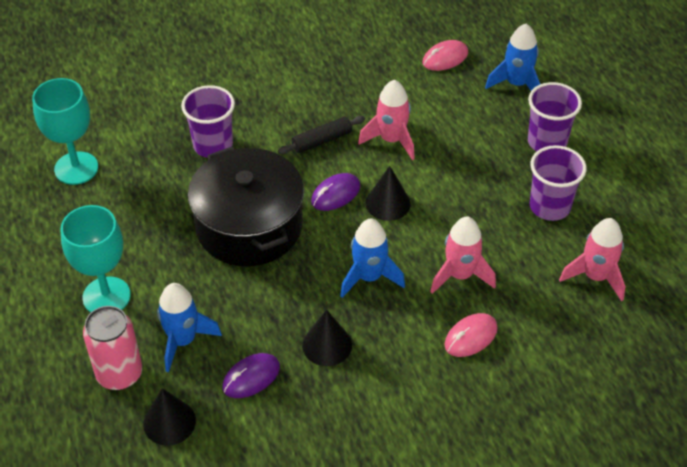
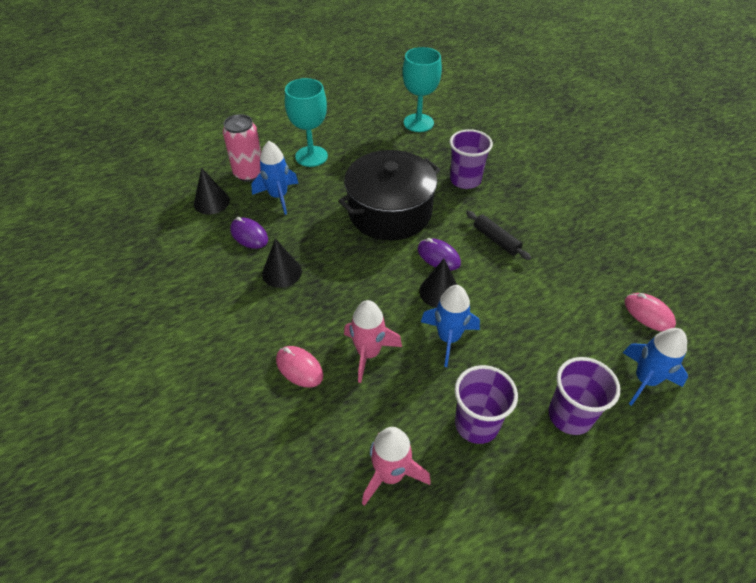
camera: 80 degrees right, 0 degrees up
blue rocket [340,218,405,298] -> blue rocket moved to [421,285,480,367]
pink rocket [358,80,415,160] -> none

